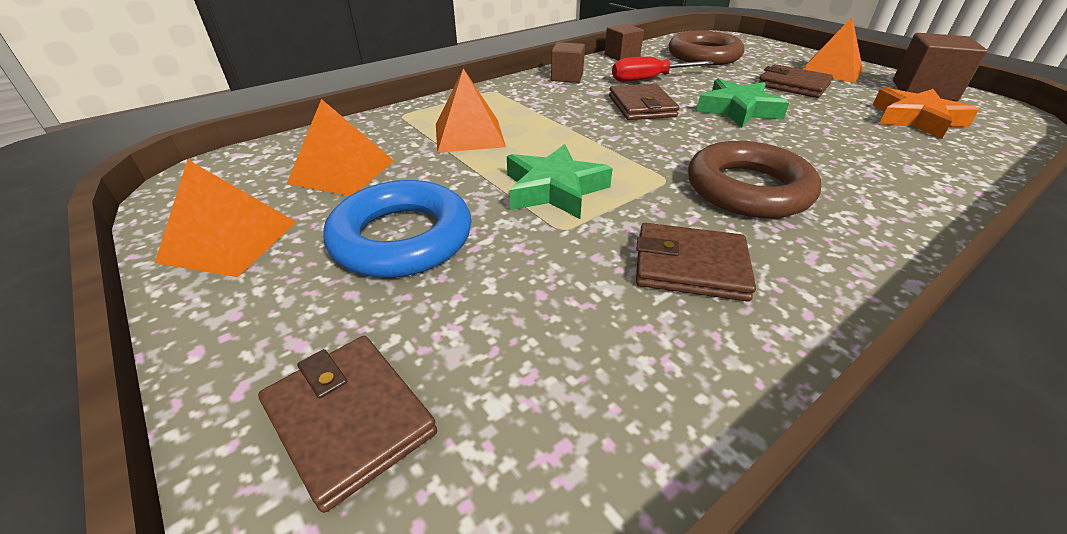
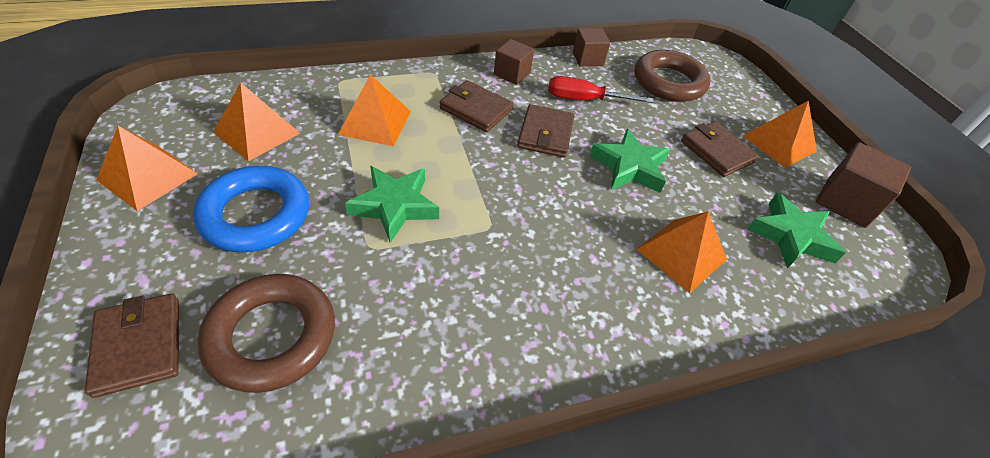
camera: 15 degrees right, 10 degrees up
brown wallet [636,223,756,302] -> brown wallet moved to [440,80,513,132]
brown ring [688,141,821,218] -> brown ring moved to [198,274,335,393]
orange star [873,88,979,139] -> green star [747,193,846,269]
none -> orange pyramid [636,211,727,293]

